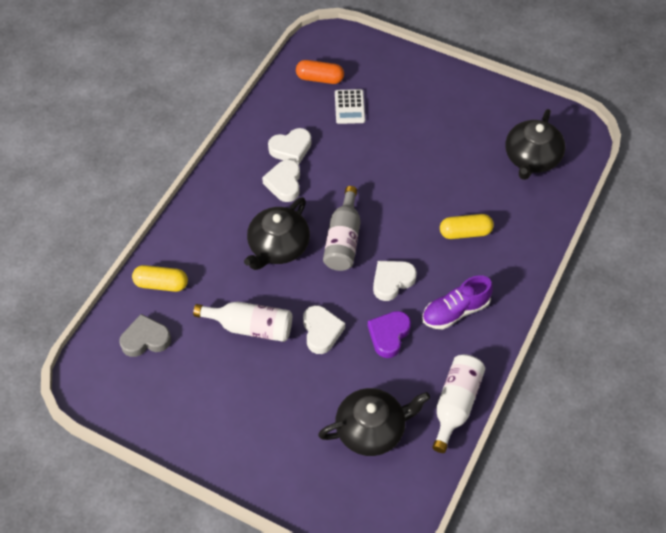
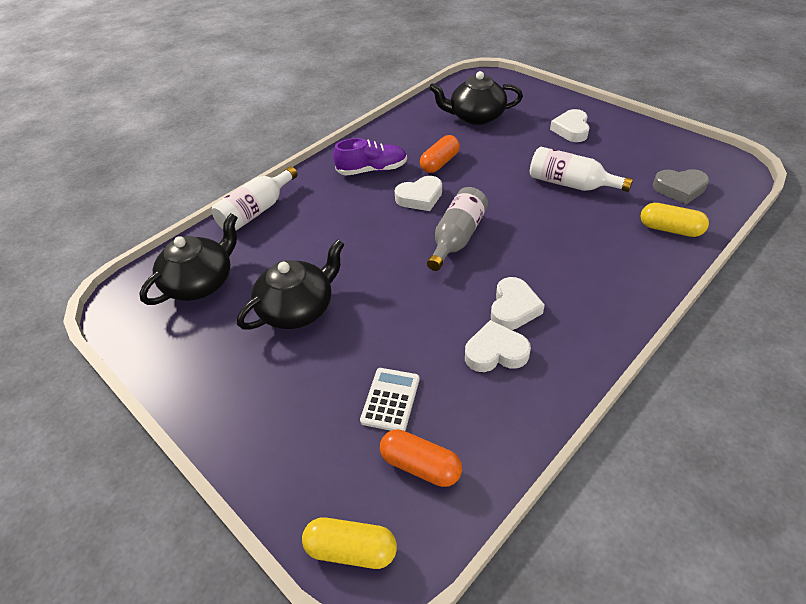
camera: 160 degrees left, 10 degrees down
black teapot [244,197,310,270] -> black teapot moved to [237,239,345,330]
white heart [303,305,345,354] -> white heart moved to [550,109,590,142]
purple heart [368,311,411,358] -> orange capsule [420,135,460,173]
white bottle [432,354,485,453] -> white bottle moved to [212,166,298,231]
yellow capsule [440,214,494,239] -> yellow capsule moved to [302,517,397,569]

